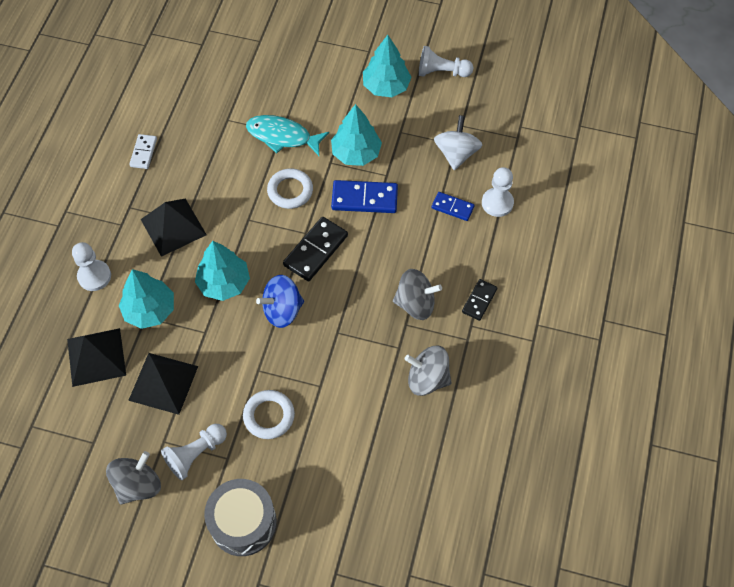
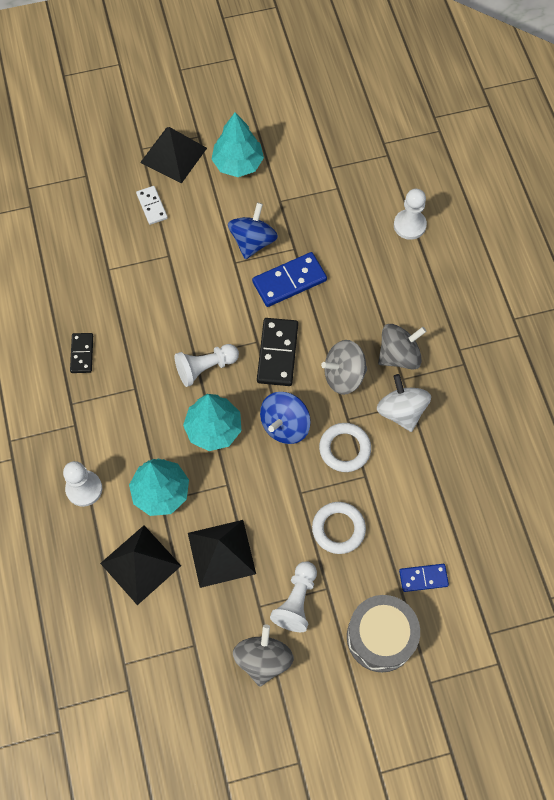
camera: 30 degrees left, 5 degrees up
white domino [129,134,157,169] -> white domino moved to [136,186,168,225]
black pyramid [141,198,207,257] -> black pyramid moved to [140,127,207,184]
turquoise fish [246,115,329,156] -> none
white ring [267,168,313,209] -> white ring moved to [319,423,371,472]
turquoise tree [331,104,382,166] -> blue spinning top [228,203,278,259]
grey spinning top [404,346,451,396] -> grey spinning top moved to [321,340,367,395]
white pawn [419,46,473,77] -> white pawn moved to [175,344,239,387]
blue domino [431,192,475,221] -> blue domino moved to [399,564,449,592]
white spinning top [434,115,482,170] -> white spinning top moved to [377,374,431,432]
black domino [462,279,497,321] -> black domino moved to [70,333,93,373]

